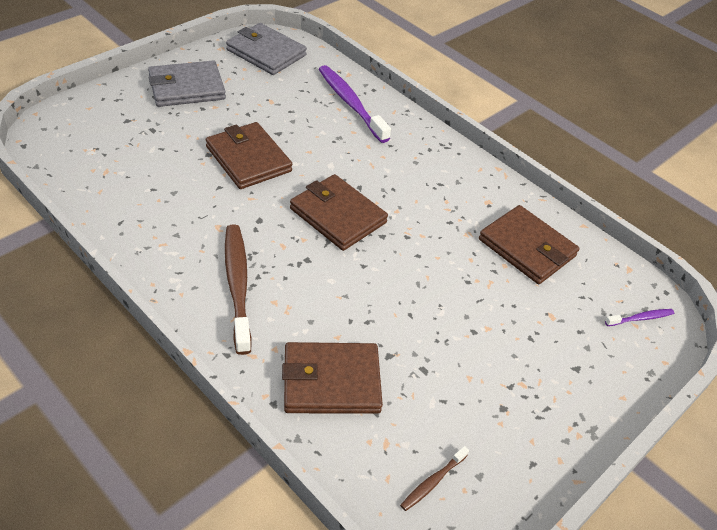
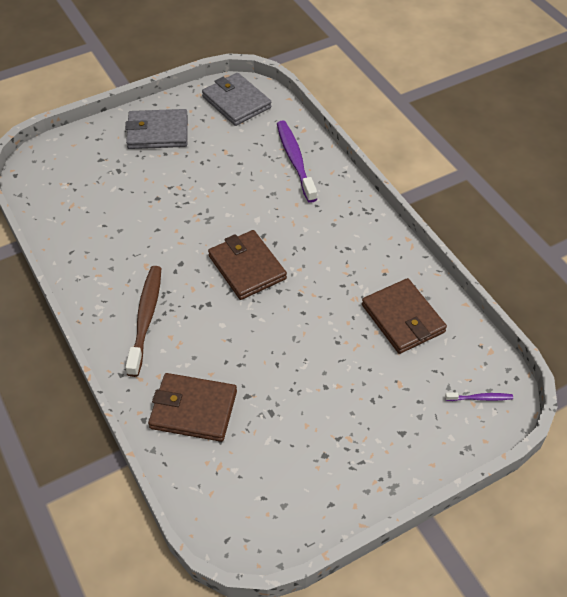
camera: 20 degrees right, 5 degrees up
brown wallet [206,122,292,189] -> none
brown toothbrush [400,446,469,511] -> none

